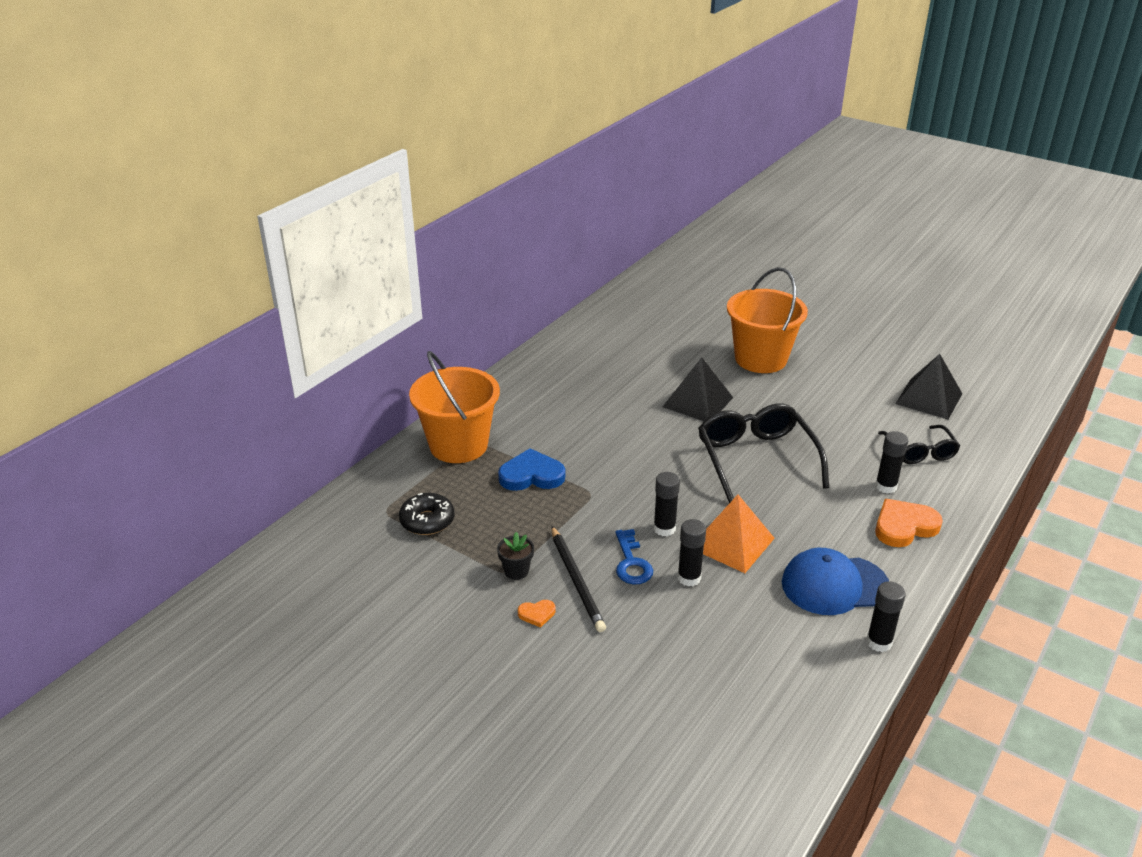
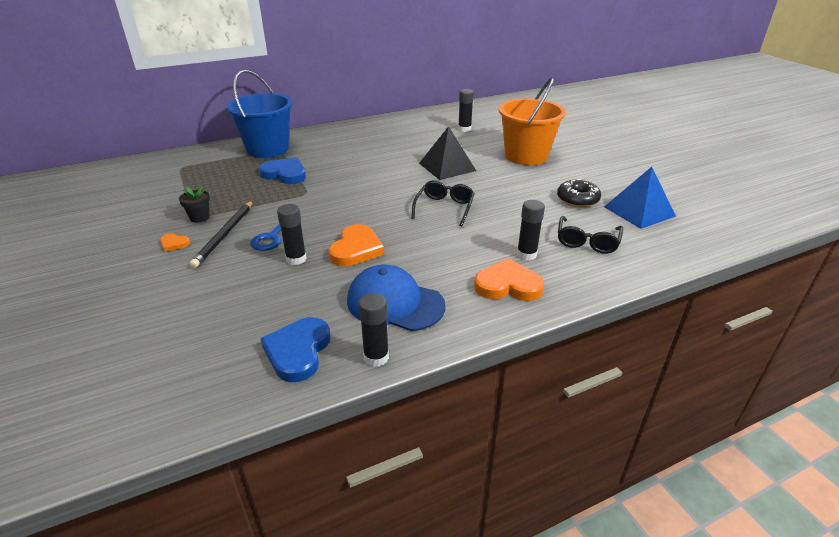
camera: 30 degrees right, 0 degrees up
black donut [399,493,455,535] -> black donut moved to [557,179,601,208]
orange bucket [409,351,500,463] -> blue bucket [226,70,293,158]
black glue stick [654,472,680,536] -> black glue stick moved to [458,89,474,132]
black glasses [698,404,829,503] -> black glasses [411,180,475,226], size x0.59
orange pyramid [703,495,775,573] -> orange heart [329,224,384,266]
black pyramid [895,354,962,420] -> blue pyramid [604,167,676,229]
none -> blue heart [260,317,330,382]

